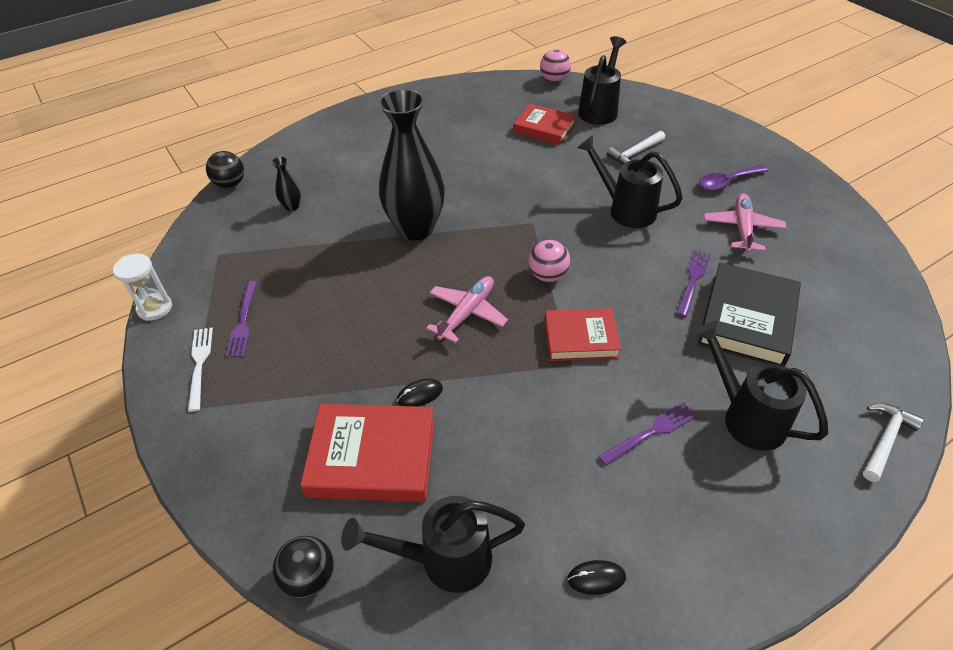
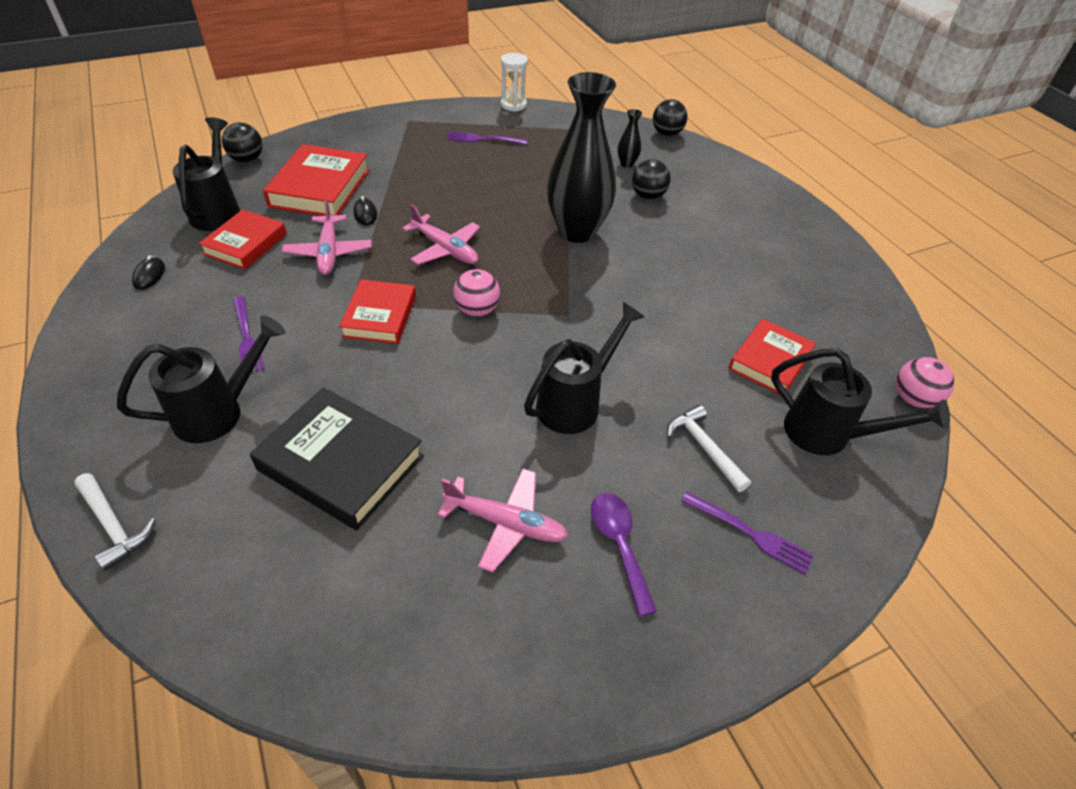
camera: 95 degrees right, 0 degrees up
white fork [188,328,213,412] -> none
purple fork [676,250,711,317] -> purple fork moved to [681,491,814,574]
none -> red book [198,209,287,269]
none -> pink plane [282,199,372,275]
none -> black ball [632,159,671,200]

